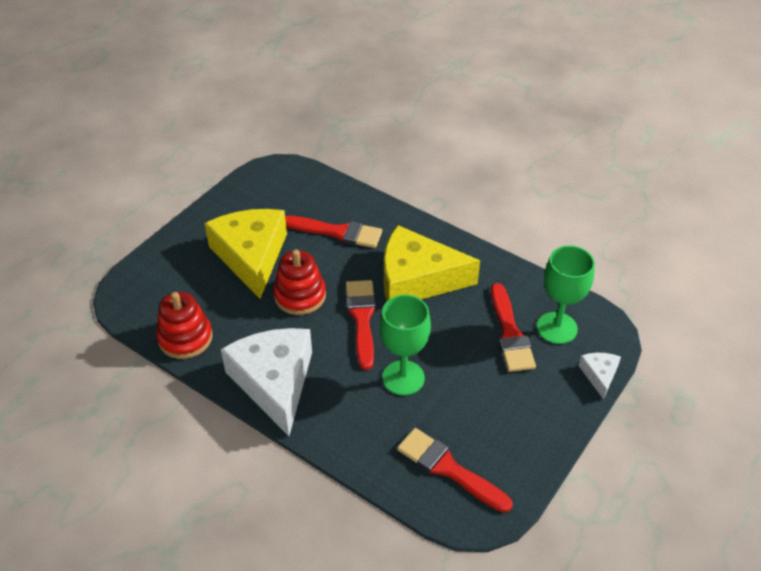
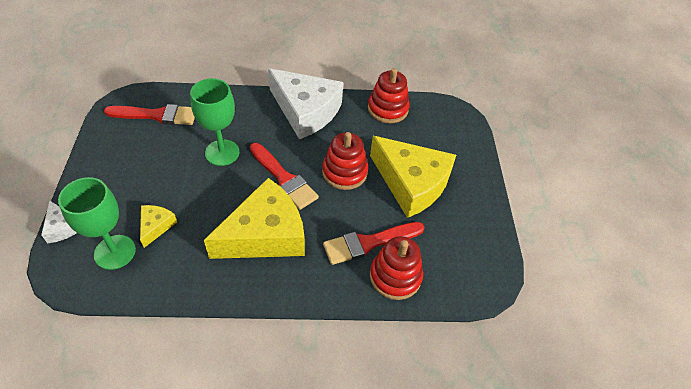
camera: 140 degrees right, 5 degrees up
red brush [491,283,536,372] -> yellow cheese [140,205,177,248]
none -> red stacking toy [370,236,423,300]

